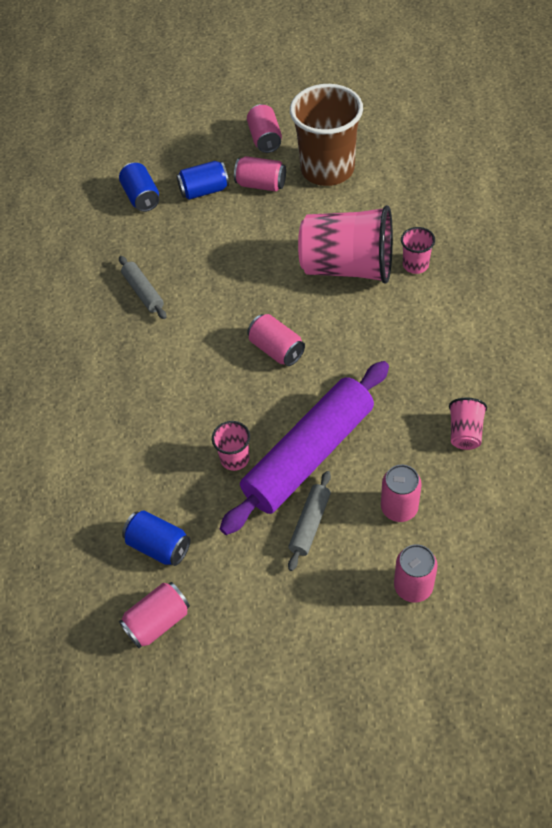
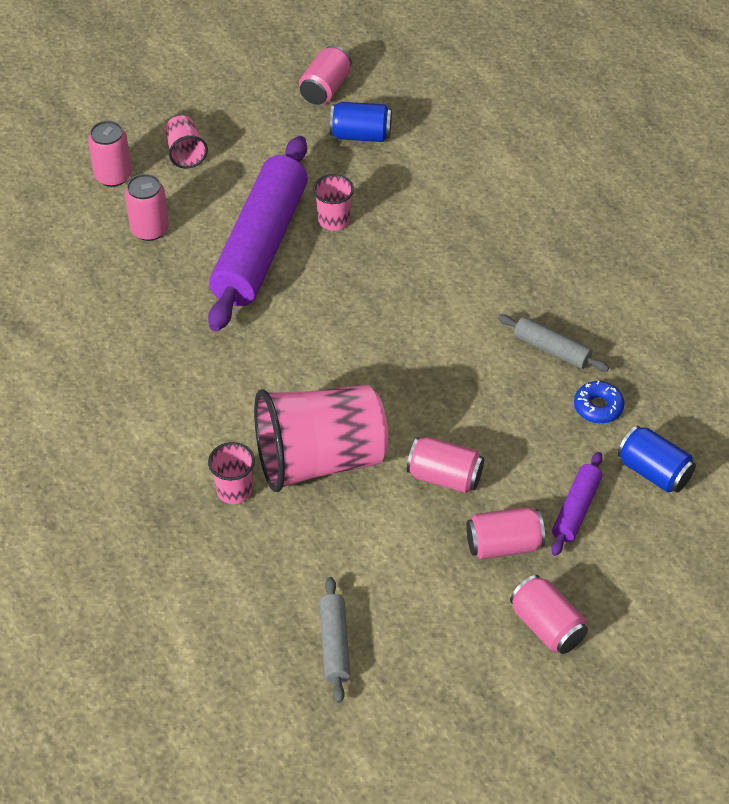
camera: 150 degrees right, 5 degrees down
blue can [176,161,229,200] -> purple rolling pin [551,452,603,556]
pink can [247,314,305,366] -> pink can moved to [407,437,484,493]
grey rolling pin [288,471,331,571] -> grey rolling pin moved to [319,577,350,703]
brown cup [290,84,363,186] -> none
pink cup [449,398,487,450] -> pink cup moved to [165,115,208,169]
none -> blue donut [574,381,624,423]

